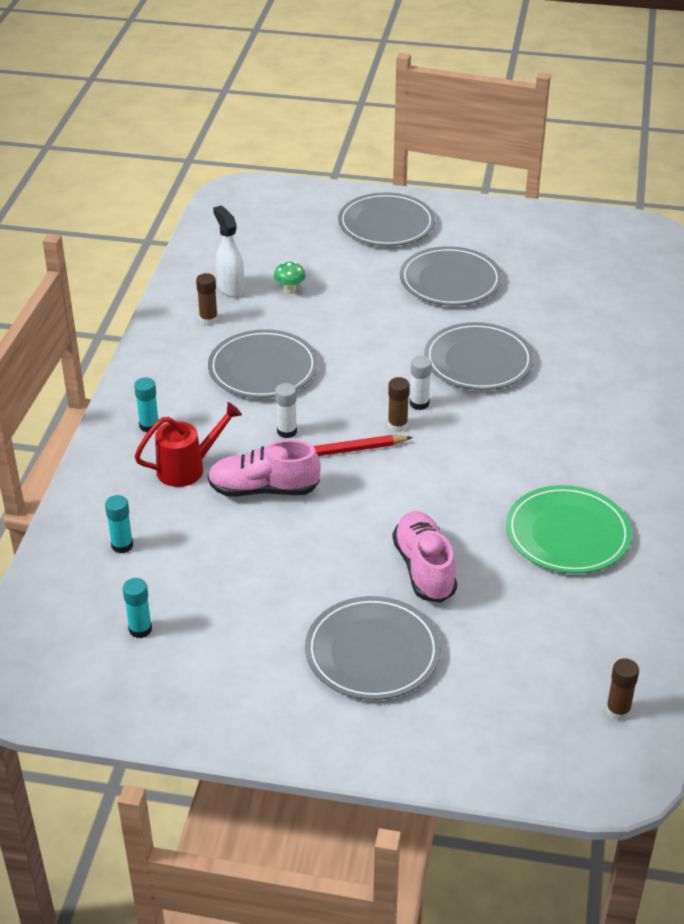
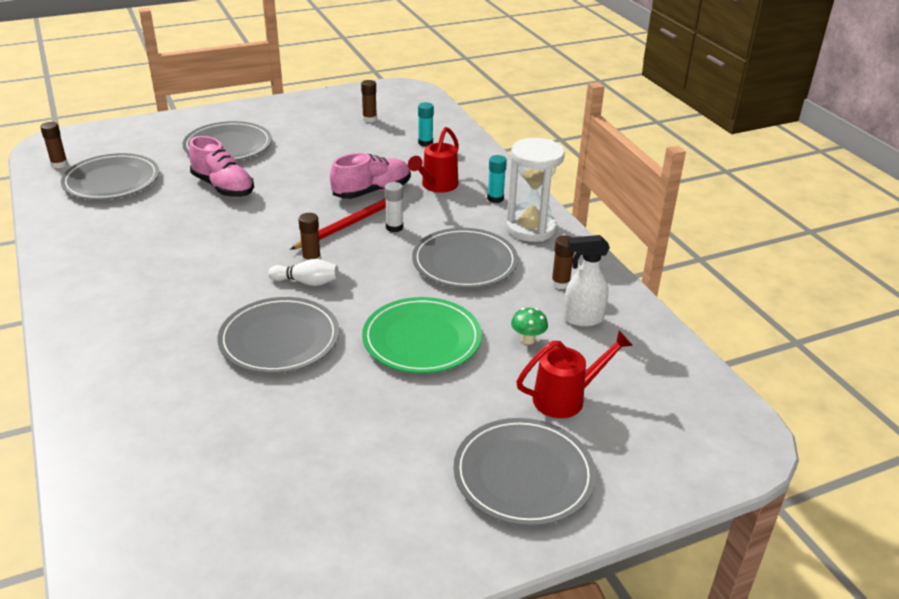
camera: 145 degrees right, 5 degrees down
turquoise glue stick [123,578,152,638] -> brown glue stick [361,80,377,122]
white spray bottle [213,205,244,297] -> white spray bottle turned 150 degrees clockwise [563,235,610,327]
grey plate [400,246,502,306] -> grey plate moved to [61,153,159,200]
white glue stick [410,356,432,410] -> white bowling pin [268,259,339,286]
green plate [506,485,632,574] -> green plate moved to [362,297,482,373]
none -> white hourglass [506,138,565,242]
none -> red watering can [516,331,633,418]

